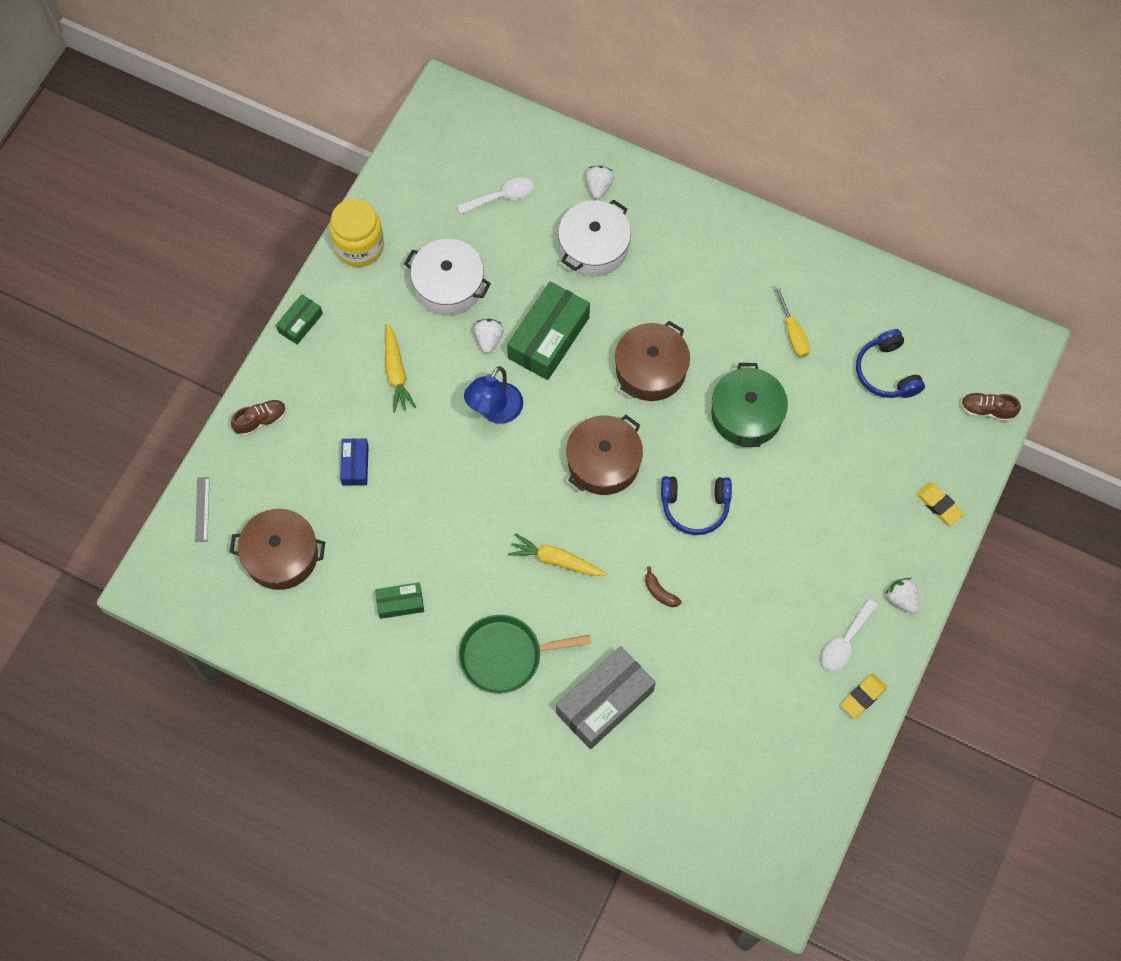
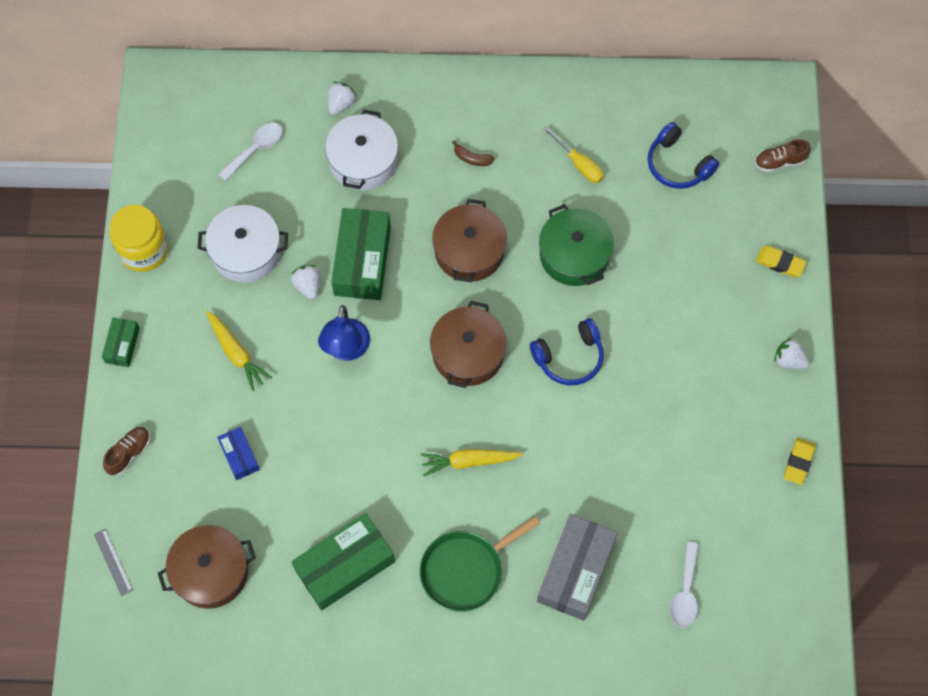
camera: 25 degrees left, 0 degrees up
green box [375,583,424,619] -> green box [292,513,395,610], size x1.93
white strawberry [586,166,614,199] -> white strawberry turned 45 degrees clockwise [328,82,357,115]
brown banana [645,567,681,607] -> brown banana moved to [452,140,495,166]
white spoon [822,599,878,671] -> white spoon moved to [670,542,699,628]

